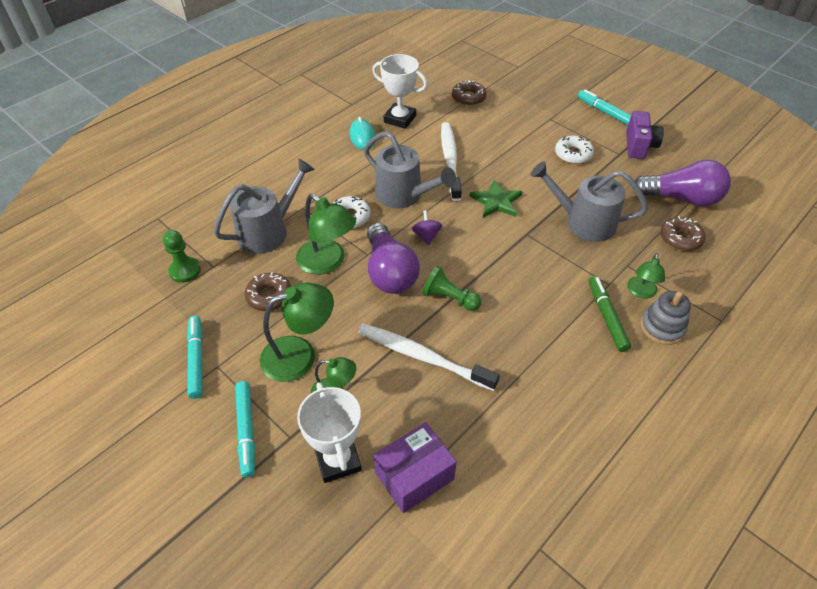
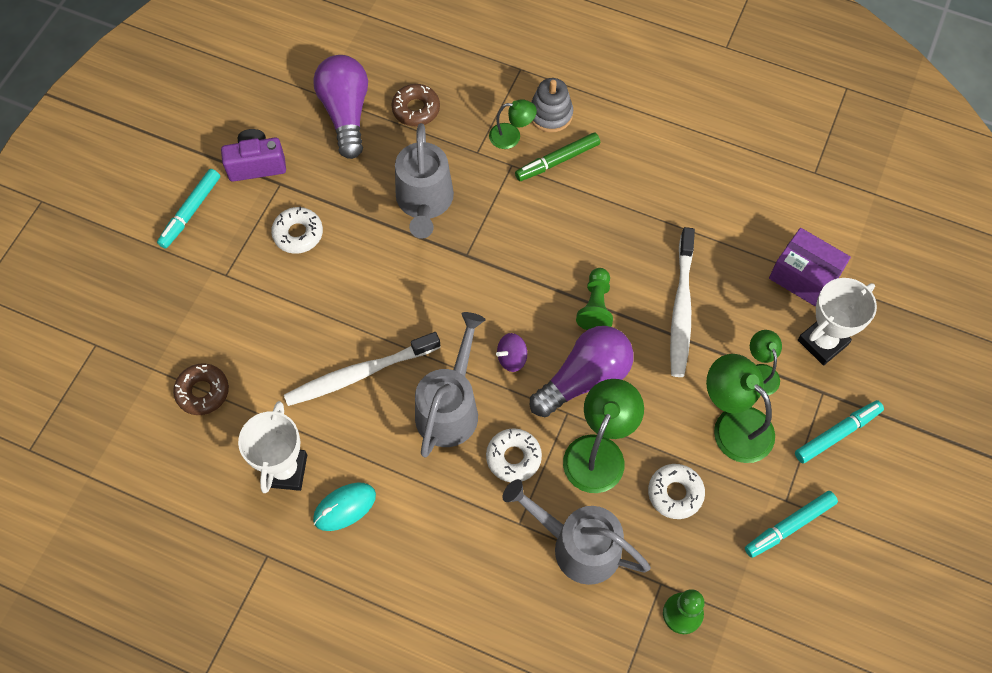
camera: 110 degrees left, 15 degrees up
brown donut [245,272,291,311] -> white donut [648,464,705,519]
green star [469,180,522,218] -> none

